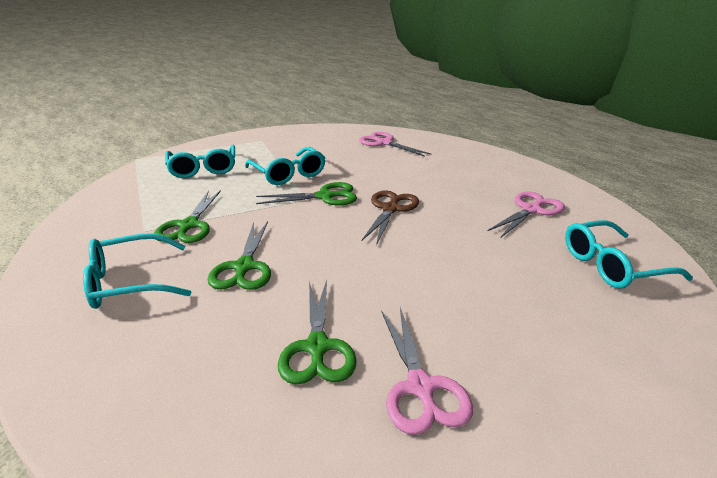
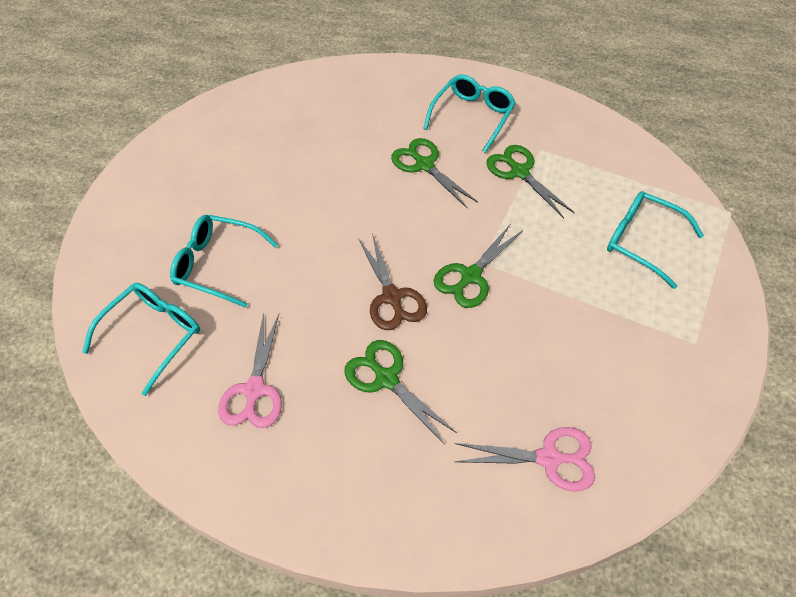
camera: 140 degrees right, 25 degrees up
turquoise glasses [245,147,326,185] -> turquoise glasses moved to [170,215,278,308]
green scissors [278,279,357,384] -> green scissors moved to [344,340,457,445]
pink scissors [381,308,473,435] -> none

